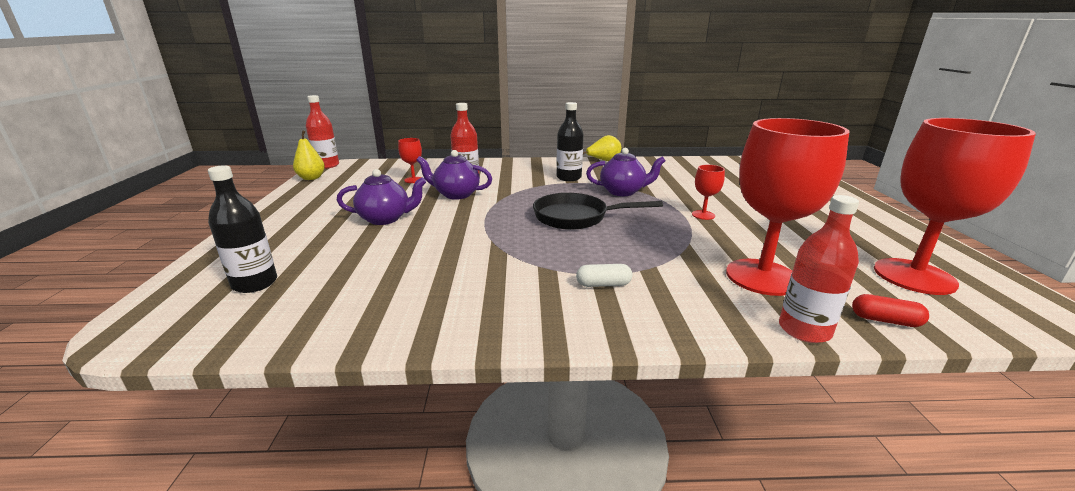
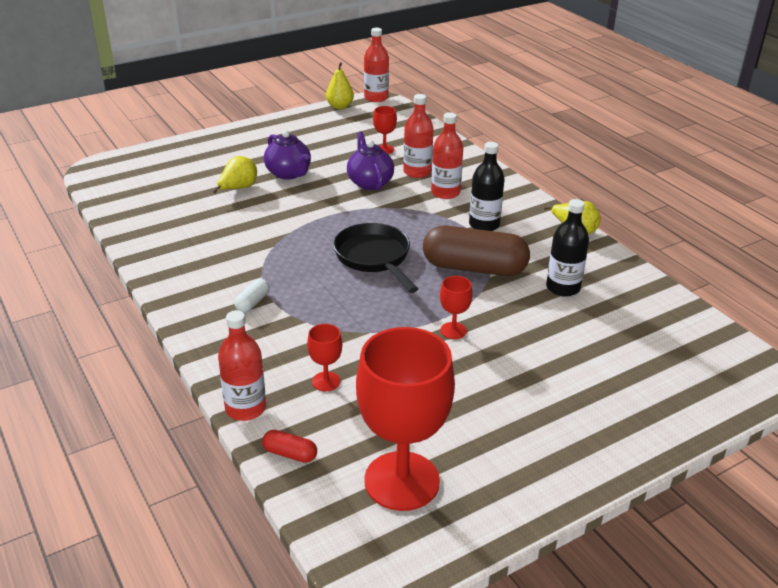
camera: 60 degrees right, 10 degrees up
black bottle [208,165,277,293] -> black bottle moved to [546,199,589,297]
white capsule [576,264,633,287] -> white capsule turned 60 degrees clockwise [234,279,270,313]
purple teapot [586,148,665,196] -> brown capsule [423,225,530,276]
red goblet [726,118,849,296] -> red goblet [307,324,342,391], size x0.43
red capsule [852,294,929,327] -> red capsule turned 60 degrees counterclockwise [262,430,317,463]
none -> yellow pear [213,156,257,193]
none -> red bottle [431,112,463,199]

